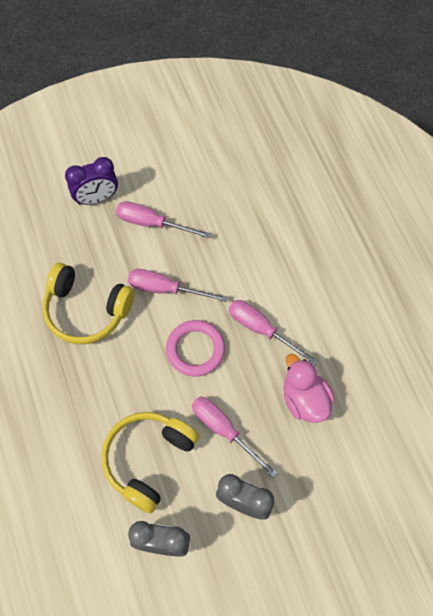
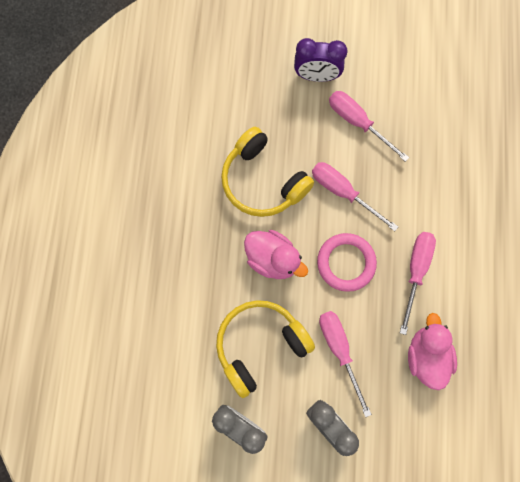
camera: 25 degrees right, 10 degrees up
pink screwdriver [229,300,319,365] -> pink screwdriver turned 45 degrees clockwise [400,232,436,335]
none -> pink duck [244,230,308,279]

